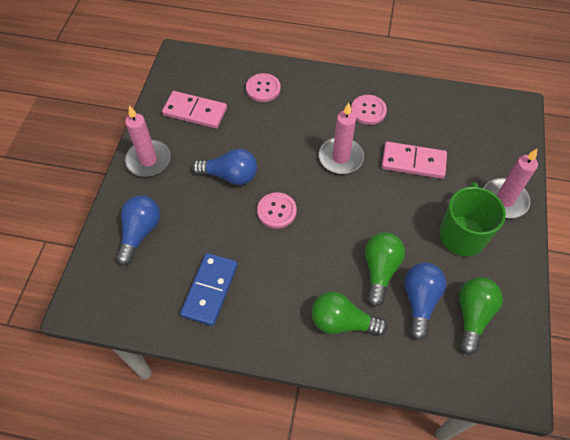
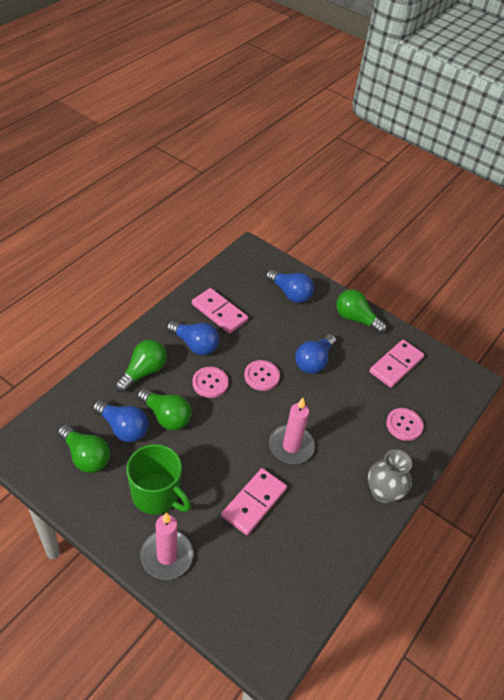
camera: 110 degrees right, 10 degrees down
pink candle [125,105,171,177] -> green light bulb [336,289,387,334]
blue domino [180,253,238,326] -> pink domino [192,288,248,334]
pink button [351,95,387,125] -> pink button moved to [192,367,229,398]
none -> blue light bulb [167,320,219,355]
none -> grey vase [368,449,412,504]

